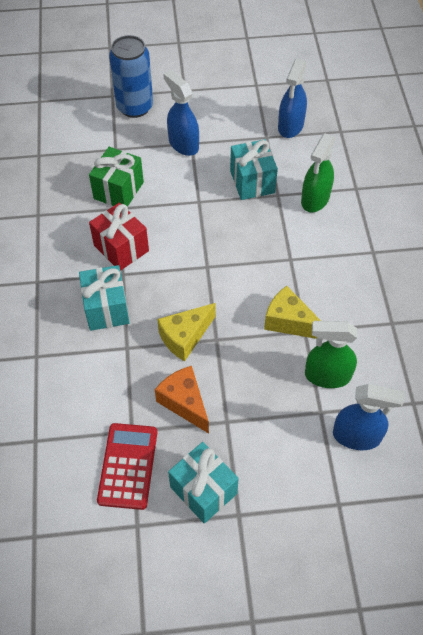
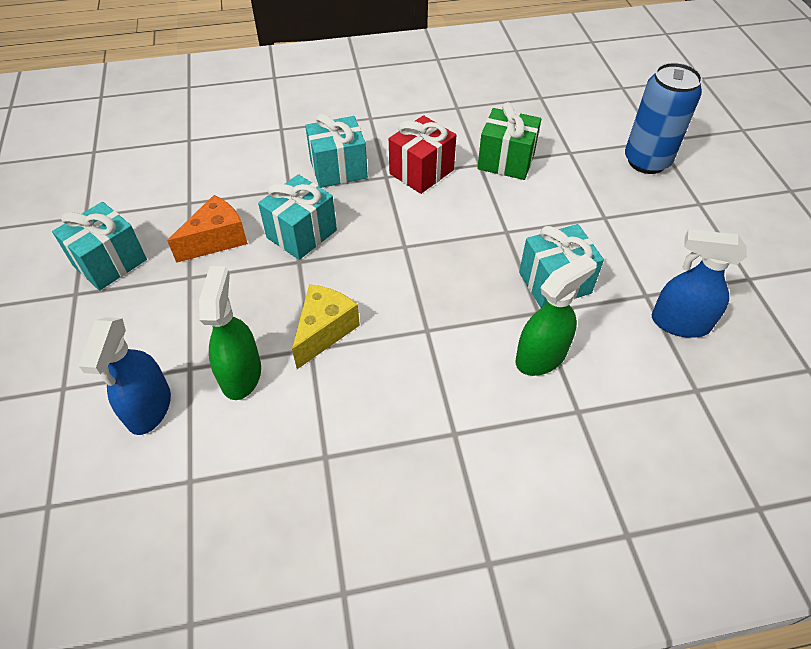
camera: 85 degrees right, 5 degrees down
red calculator [97,423,157,510] -> none
yellow cheese [157,303,216,361] -> turquoise gift [258,174,337,260]
blue spray bottle [163,70,199,156] -> none
green spray bottle [301,133,336,212] -> green spray bottle turned 120 degrees clockwise [516,254,597,376]

